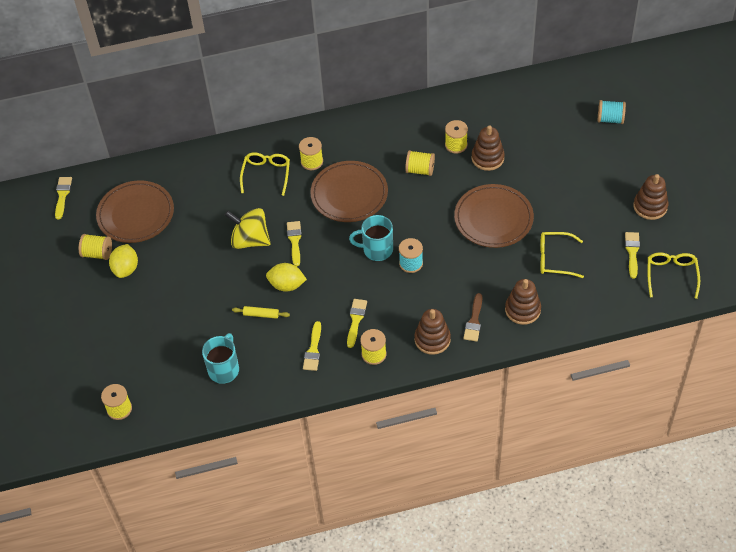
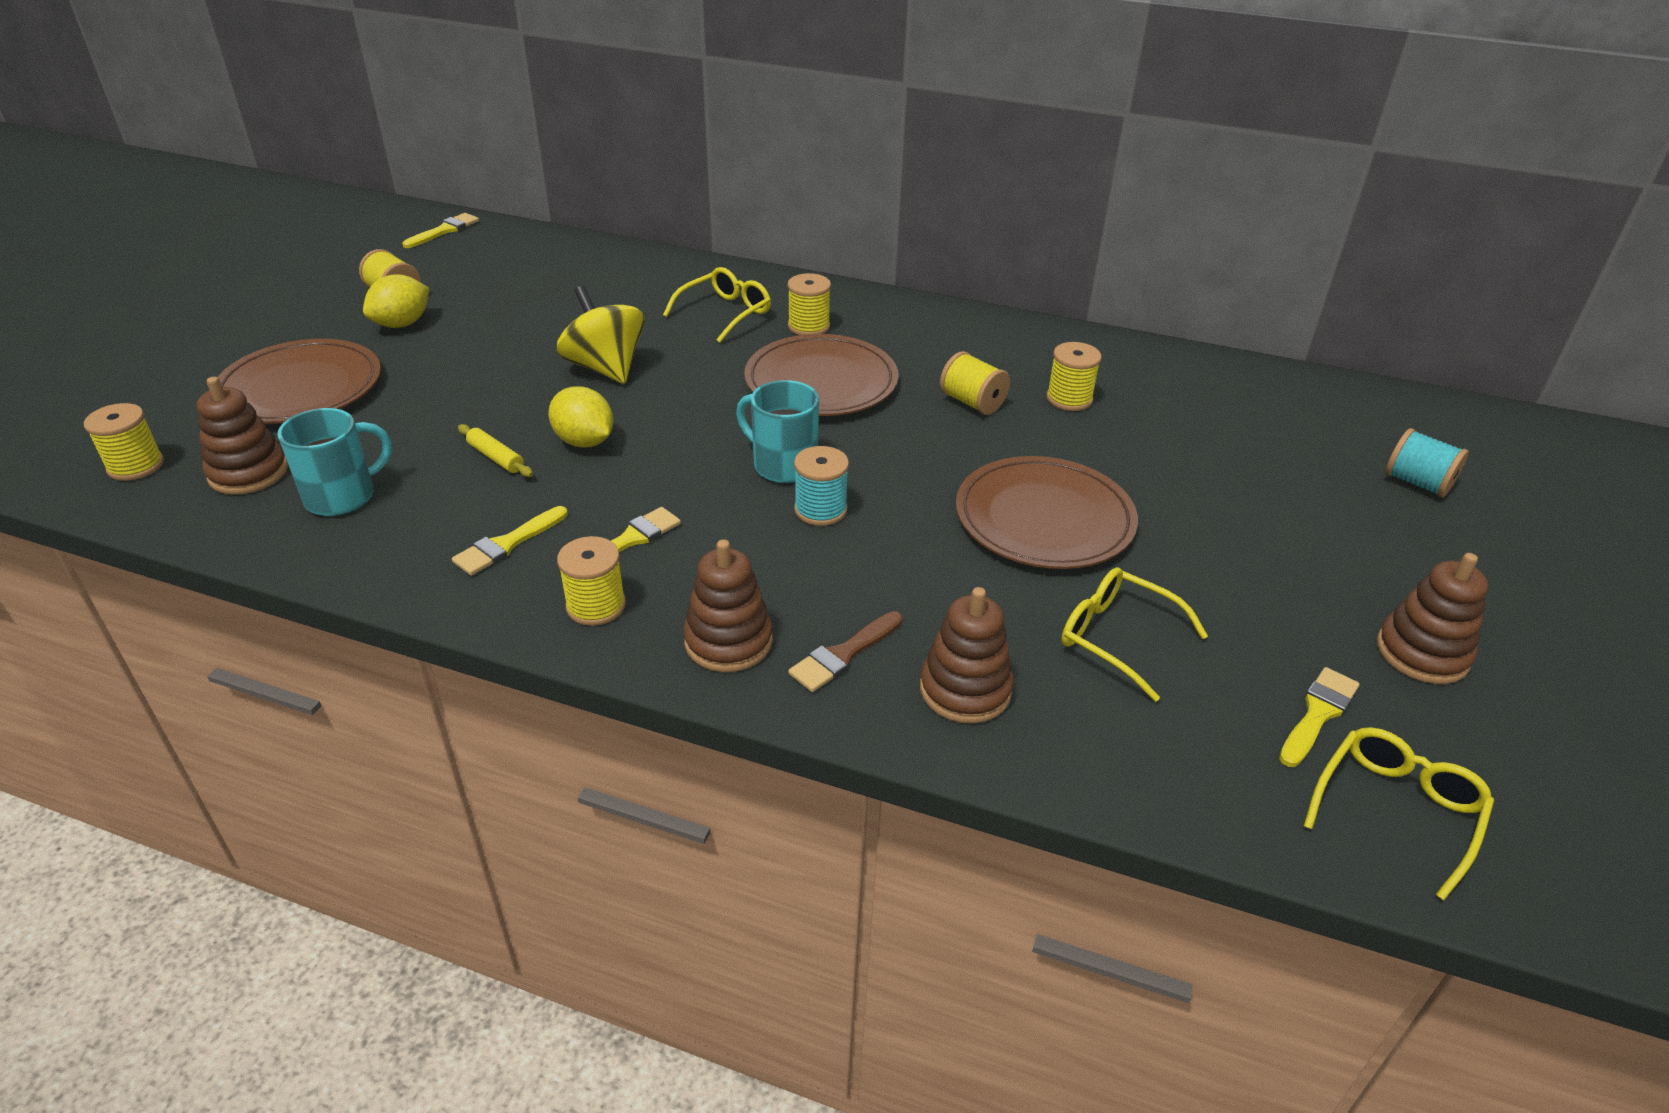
camera: 30 degrees right, 15 degrees down
brown plate [96,180,174,243] -> brown plate moved to [217,339,381,424]
yellow brush [287,221,302,266] -> none
brown stacking toy [472,125,505,171] -> brown stacking toy moved to [196,377,288,495]

